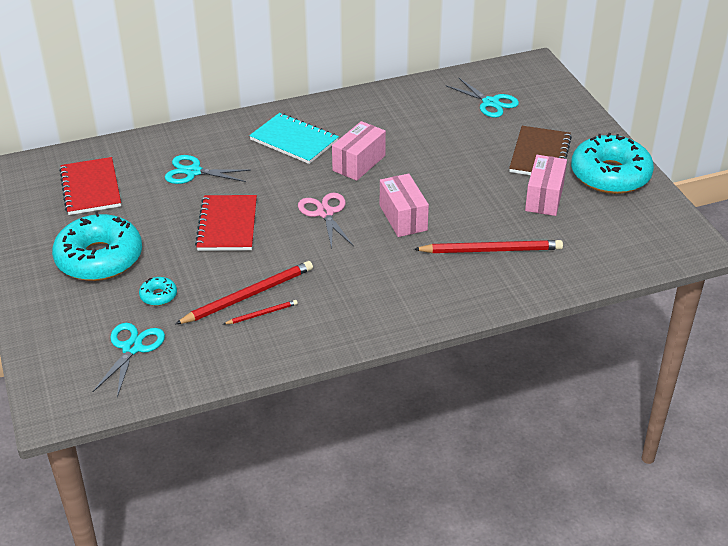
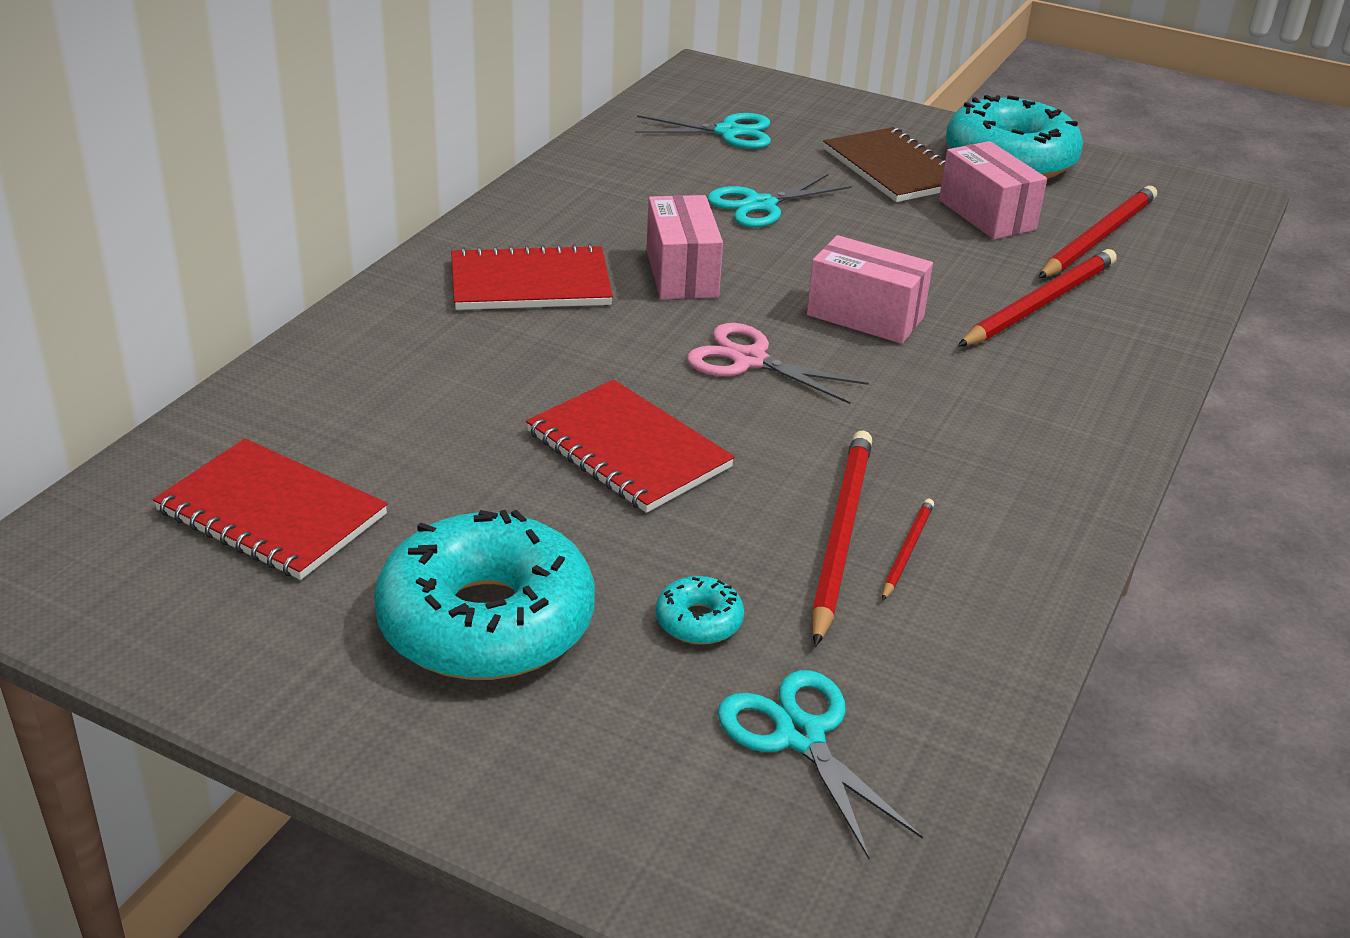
camera: 45 degrees left, 5 degrees down
turquoise scissors [165,155,251,184] -> turquoise scissors moved to [707,174,852,228]
turquoise notebook [249,113,339,164] -> red notebook [451,244,613,310]
none -> red pencil [1039,186,1157,278]

